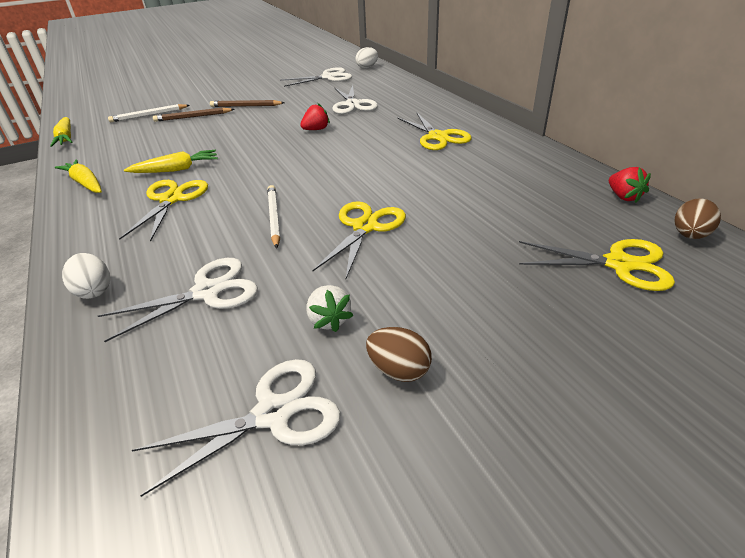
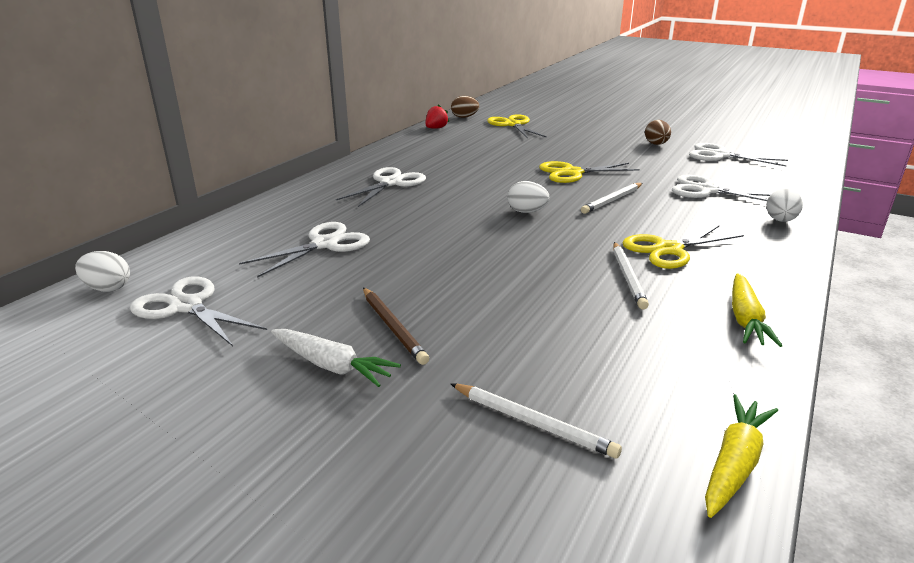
camera: 125 degrees left, 10 degrees down
yellow carrot [124,150,218,173] -> white pencil [613,242,649,310]
brown pencil [153,108,234,122] -> none
red strawberry [300,103,330,130] -> none
white strawberry [306,285,354,332] -> none
yellow scissors [397,112,472,150] -> white scissors [336,167,426,207]
none -> white carrot [271,329,401,387]
none -> white egg [507,181,549,213]

